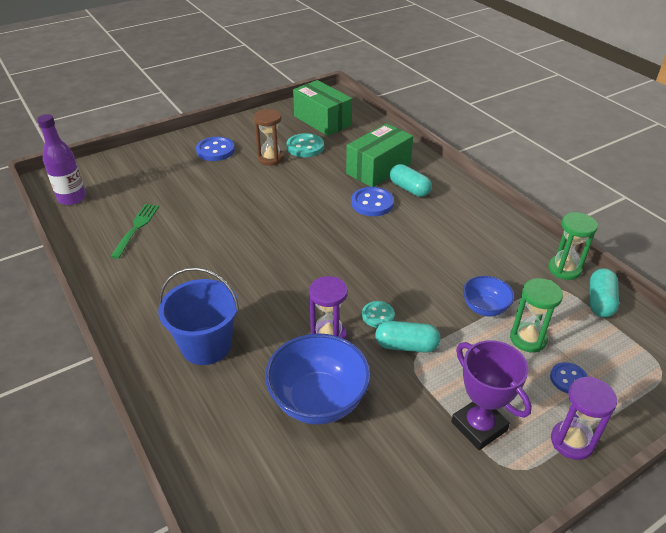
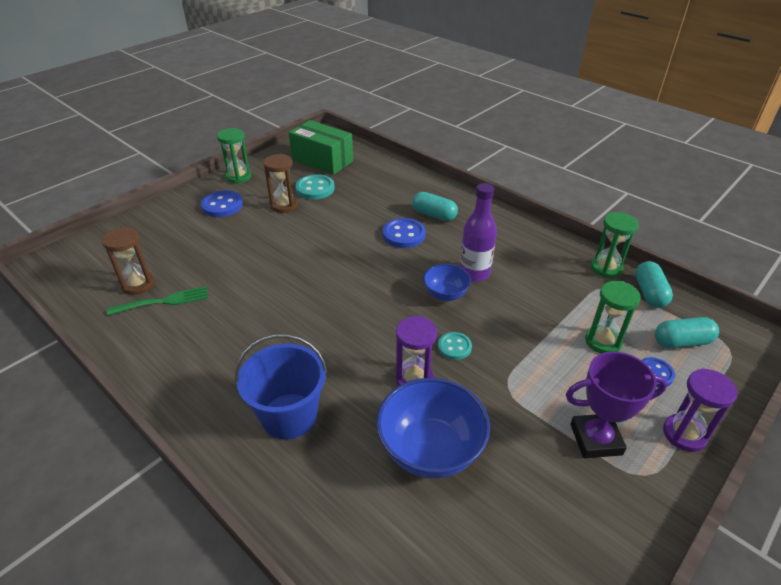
camera: 15 degrees left, 0 degrees up
purple bottle [37,114,86,205] -> purple bottle moved to [460,183,497,282]
green fork [110,204,159,259] -> green fork turned 75 degrees clockwise [107,286,208,316]
green box [346,123,413,187] -> none
turquoise capsule [375,321,441,353] -> turquoise capsule moved to [655,317,719,348]
purple trophy [451,340,532,450] -> purple trophy turned 45 degrees counterclockwise [566,352,667,458]
blue bowl [463,276,514,317] -> blue bowl moved to [423,264,471,301]
none -> brown hourglass [102,227,155,295]
none -> green hourglass [217,128,251,184]

